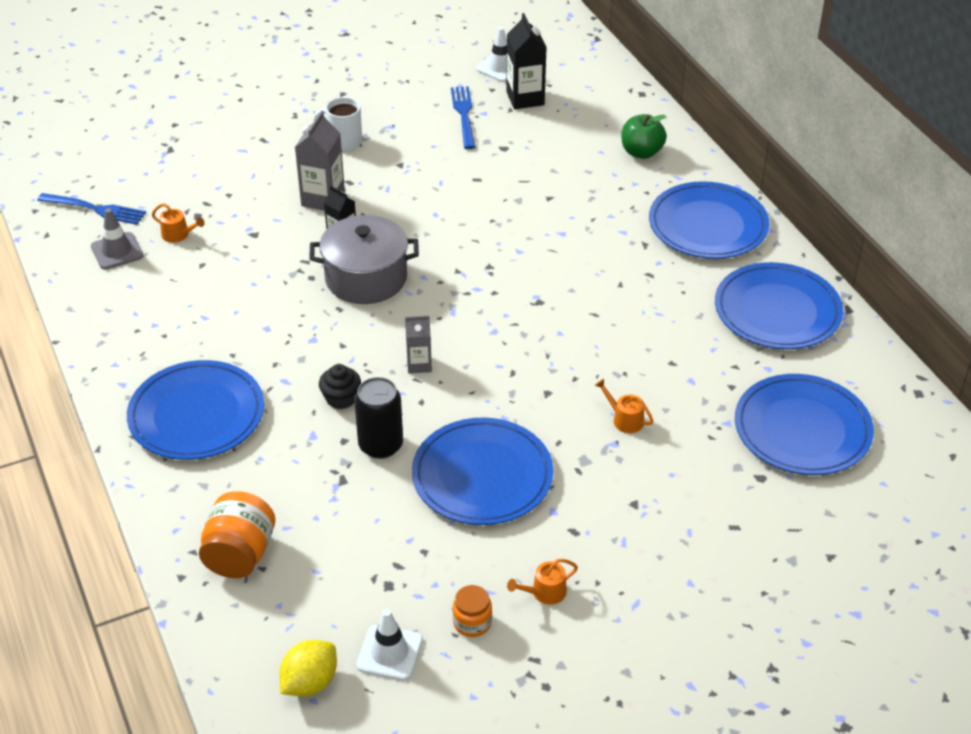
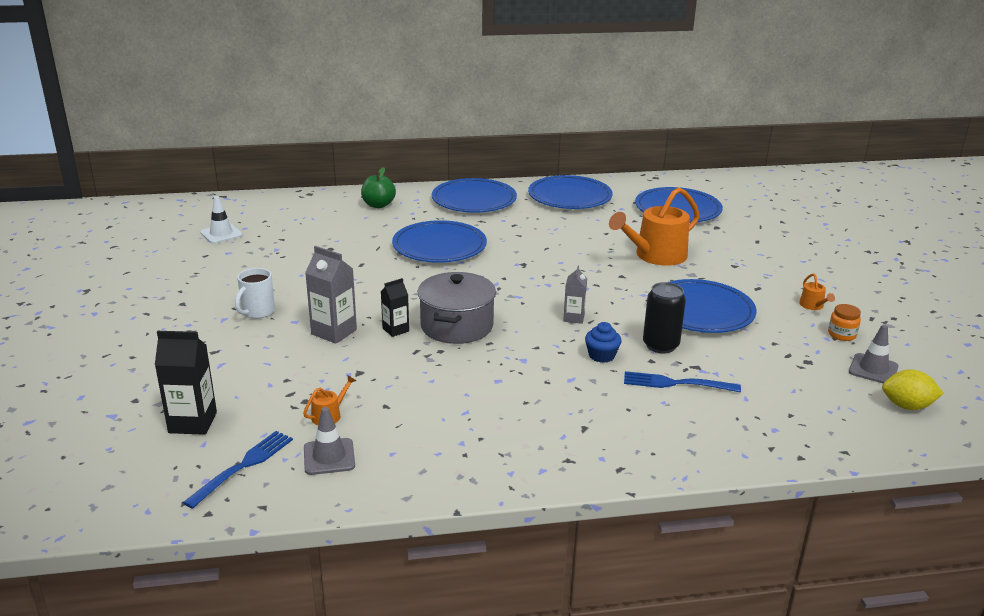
camera: 75 degrees left, 15 degrees down
blue plate [127,360,264,460] -> blue plate moved to [392,220,487,263]
orange jar [199,491,275,578] -> none
yellow lemon [279,640,337,697] -> yellow lemon turned 45 degrees counterclockwise [882,369,944,410]
black cupcake [319,364,361,409] -> blue cupcake [585,322,622,363]
white traffic cone [357,609,423,680] -> grey traffic cone [849,325,899,383]
blue fork [451,86,476,149] -> blue fork moved to [624,371,741,392]
black carton [506,13,547,109] -> black carton moved to [155,331,217,435]
orange watering can [595,379,653,433] -> orange watering can [609,187,700,266], size x2.38

